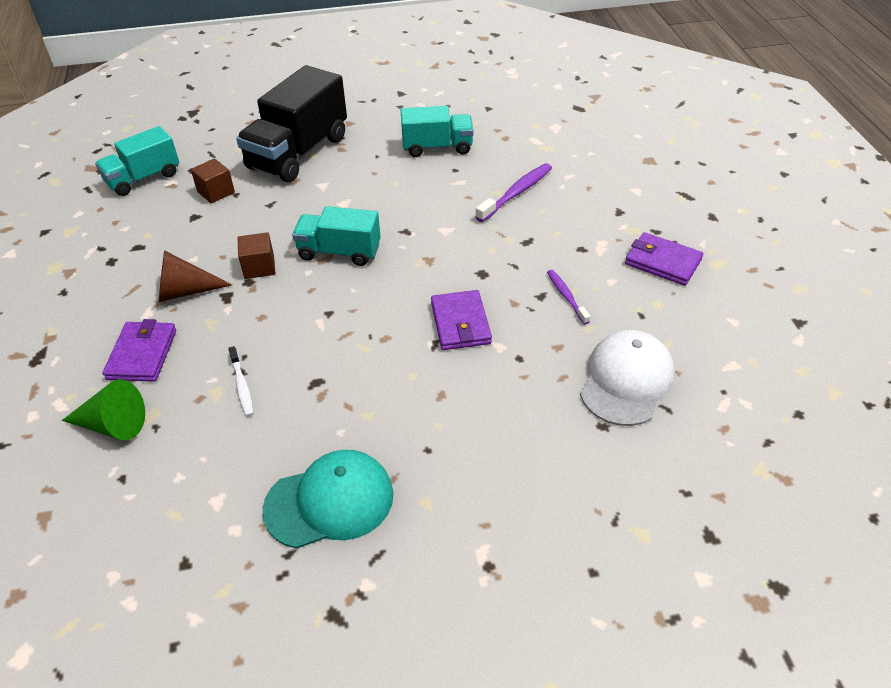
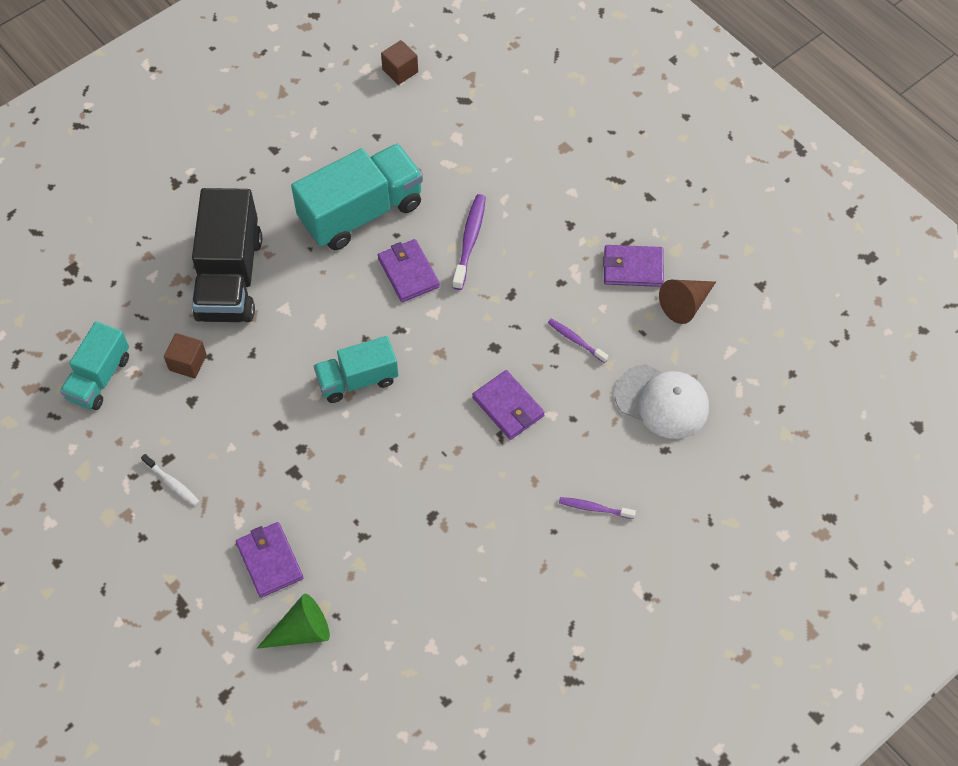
camera: 30 degrees left, 15 degrees up
brown cone [159,250,232,302] -> brown cone moved to [659,280,716,324]
white toothbrush [228,346,254,417] -> white toothbrush moved to [141,454,199,506]
brown cube [238,232,275,279] -> brown cube moved to [381,40,418,85]
turquoise cap [262,450,394,549] -> none
turquoise truck [401,106,473,157] -> turquoise truck [291,144,423,250], size x1.64
white cap [580,330,675,426] -> white cap turned 120 degrees clockwise [615,364,709,439]
none -> purple wallet [378,239,440,302]
none -> purple toothbrush [559,497,636,519]

